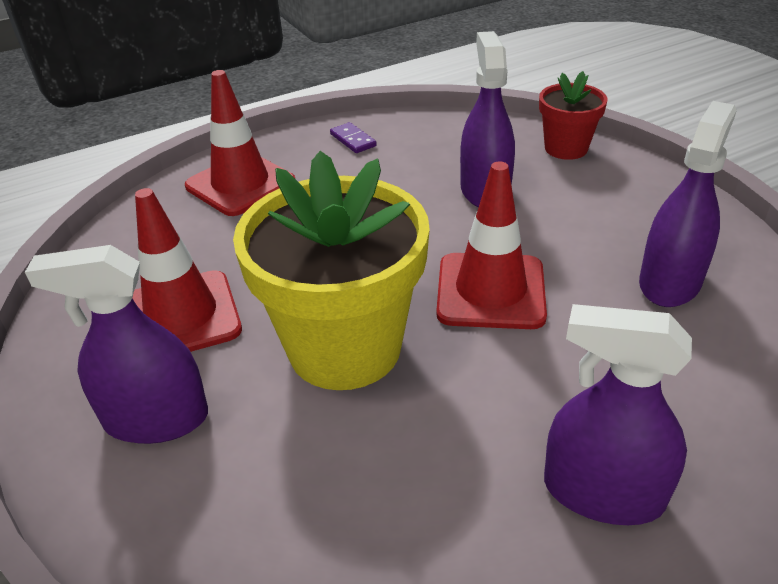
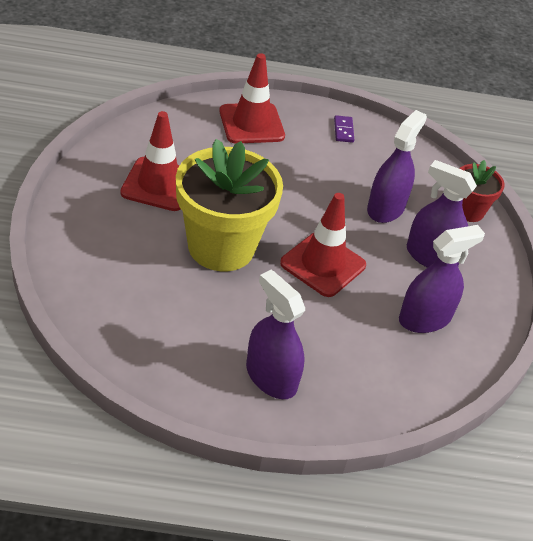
camera: 25 degrees right, 5 degrees up
purple spray bottle [25,245,208,444] -> purple spray bottle moved to [407,160,477,268]

